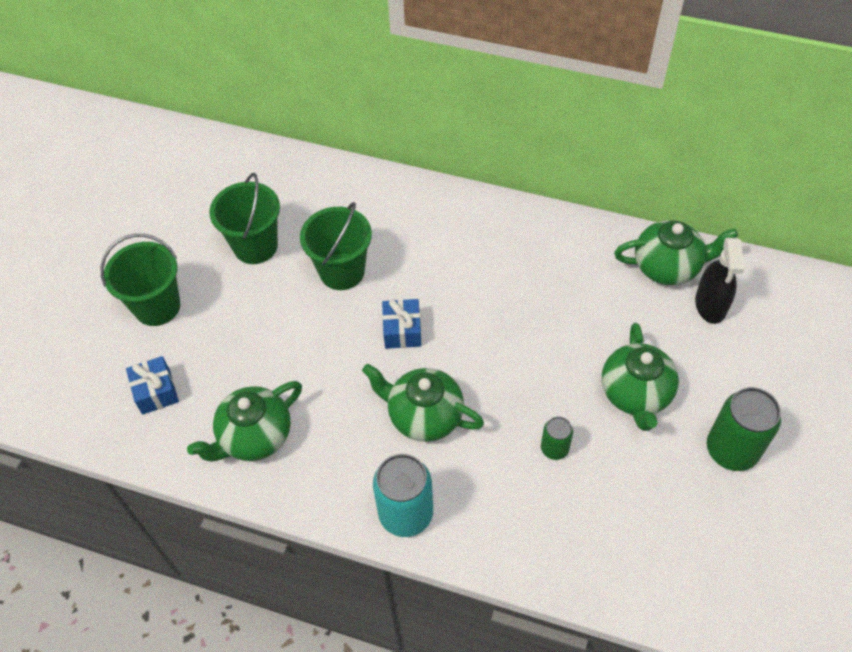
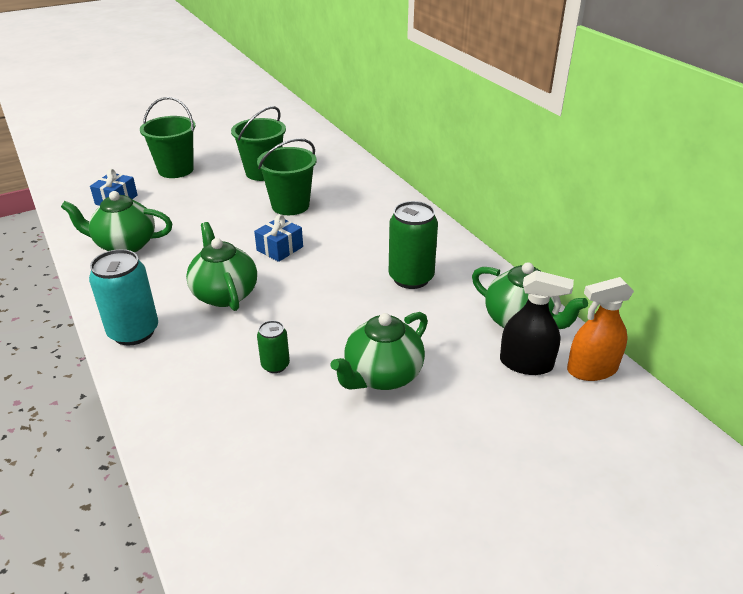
camera: 40 degrees right, 20 degrees down
black spray bottle [695,238,744,324] -> black spray bottle turned 120 degrees counterclockwise [500,270,574,375]
green can [707,387,781,471] -> green can moved to [389,201,438,289]
none -> orange spray bottle [567,277,634,381]

